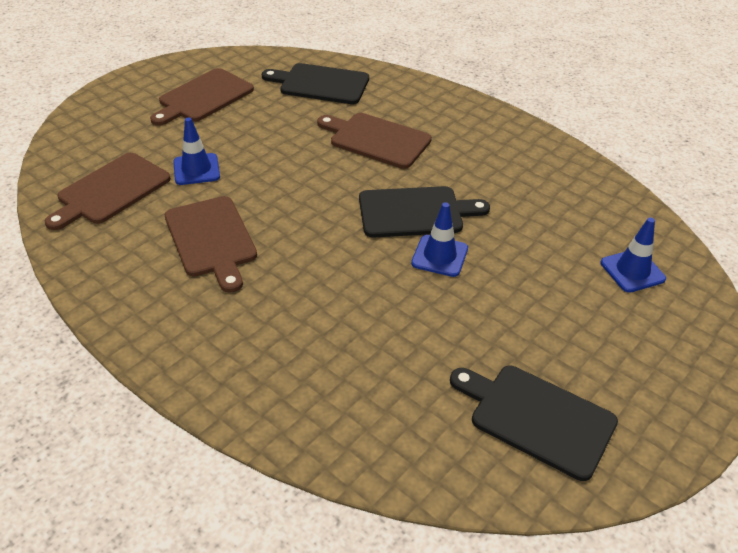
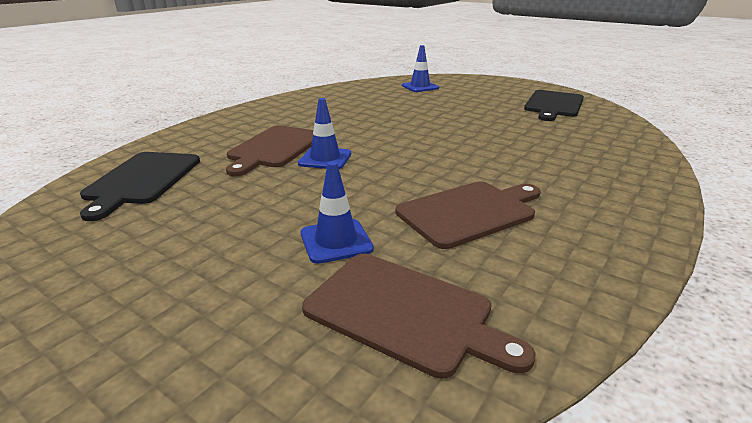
camera: 95 degrees left, 15 degrees down
brown cutting board [150,68,254,126] -> none
black cutting board [359,186,490,238] -> none
blue traffic cone [411,202,468,277] -> blue traffic cone moved to [298,98,351,169]

